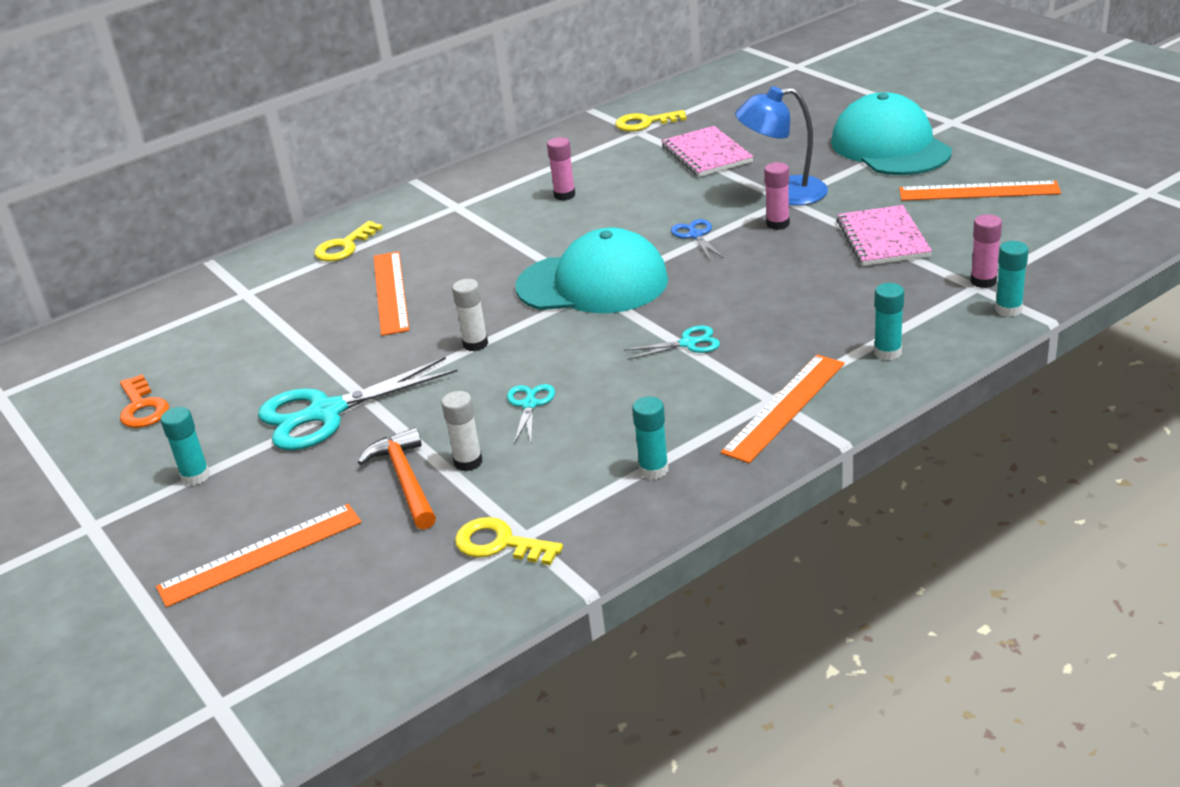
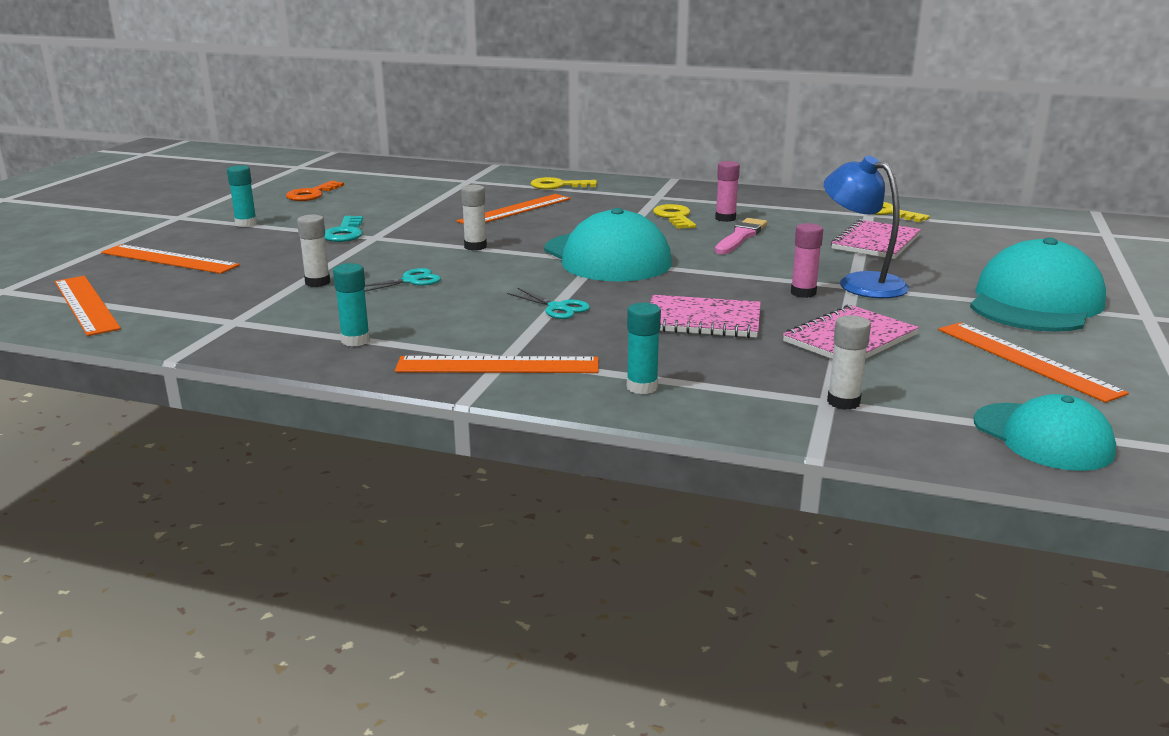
camera: 50 degrees right, 10 degrees down
turquoise scissors [258,357,458,450] -> turquoise key [325,216,363,242]
orange hammer [358,427,436,530] -> none
yellow key [455,517,563,565] -> yellow key moved to [653,204,696,229]
blue scissors [671,219,724,260] -> none
pink glue stick [971,214,1002,288] -> white glue stick [827,315,871,410]
turquoise glue stick [995,241,1029,317] -> none
none -> orange ruler [55,276,121,336]
none -> pink notebook [650,295,761,338]
none -> pink brush [715,218,767,254]
none -> turquoise cap [974,394,1116,471]

